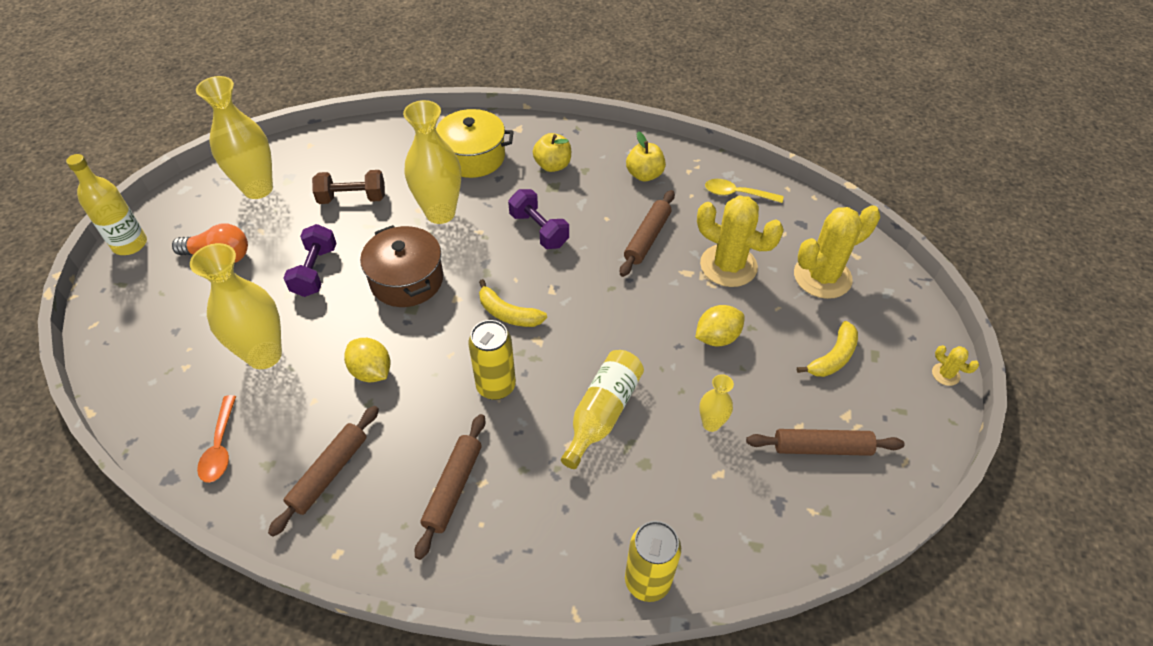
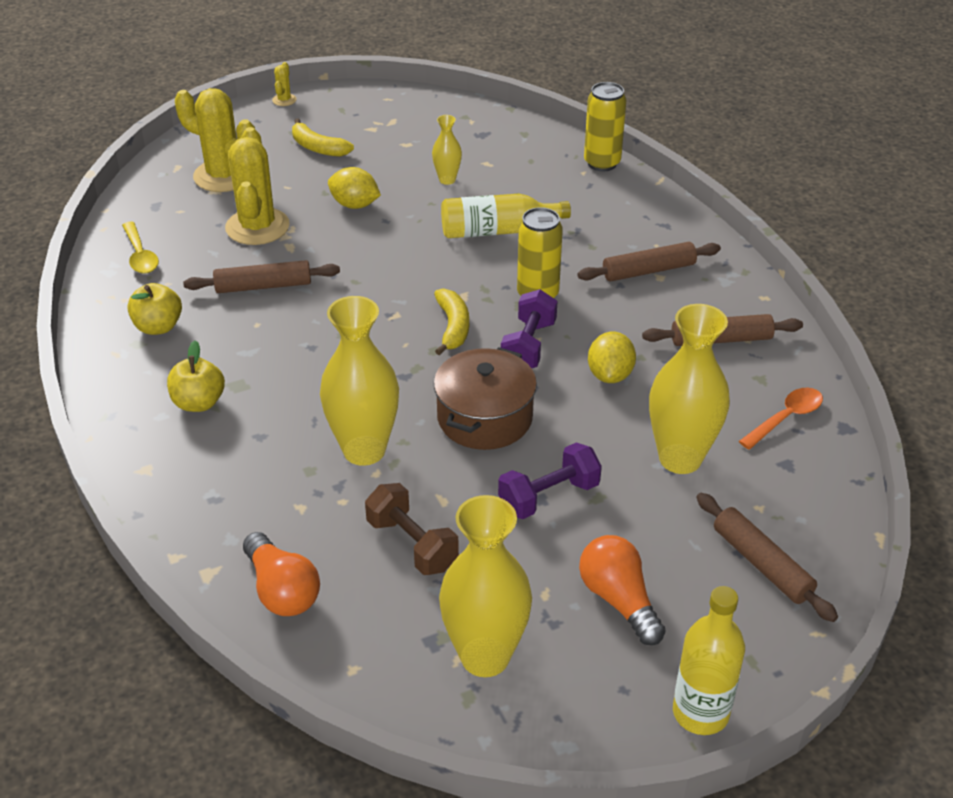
camera: 125 degrees left, 10 degrees down
yellow pot [436,109,514,178] -> none
purple dumbbell [508,189,569,249] -> purple dumbbell moved to [501,289,557,368]
brown rolling pin [746,429,905,456] -> brown rolling pin moved to [696,493,838,622]
yellow banana [797,321,858,377] -> yellow banana turned 150 degrees counterclockwise [292,118,354,157]
none -> orange light bulb [243,532,320,616]

